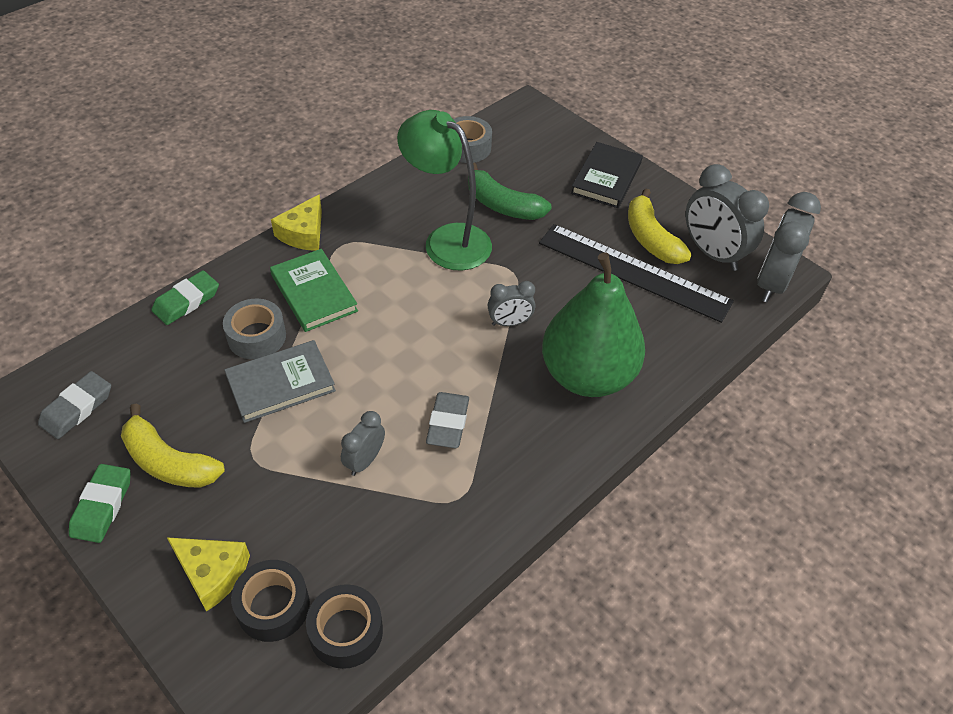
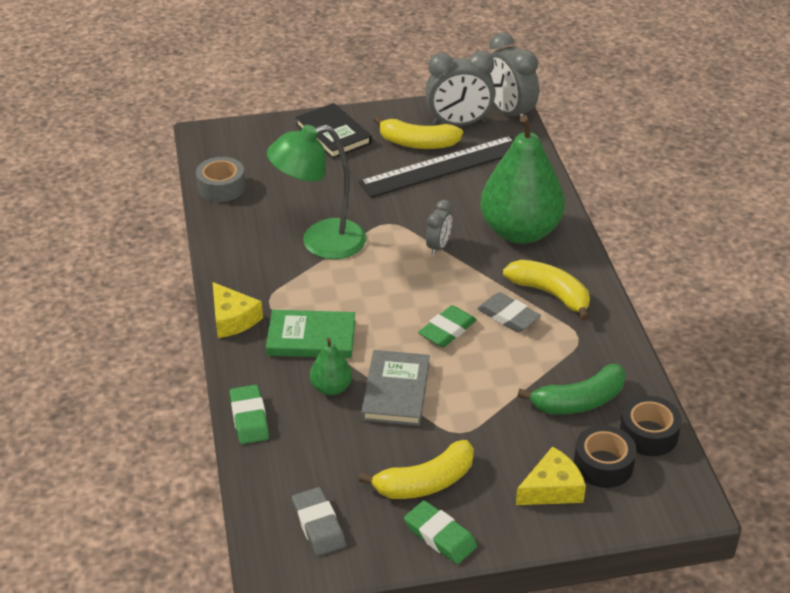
camera: 55 degrees left, 10 degrees down
grey tape [223,298,286,359] -> green pear [310,338,352,396]
grey clock [341,411,385,476] -> none
green banana [468,163,551,220] -> green banana moved to [518,364,626,415]
none -> green eraser [418,305,477,347]
none -> yellow banana [503,260,590,321]

